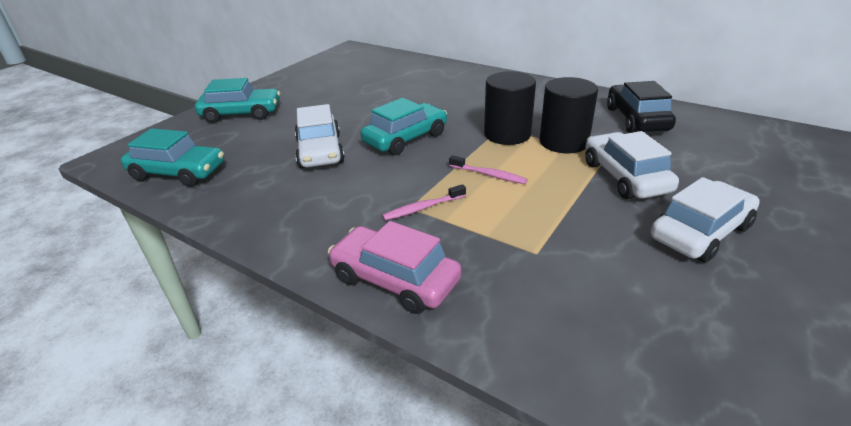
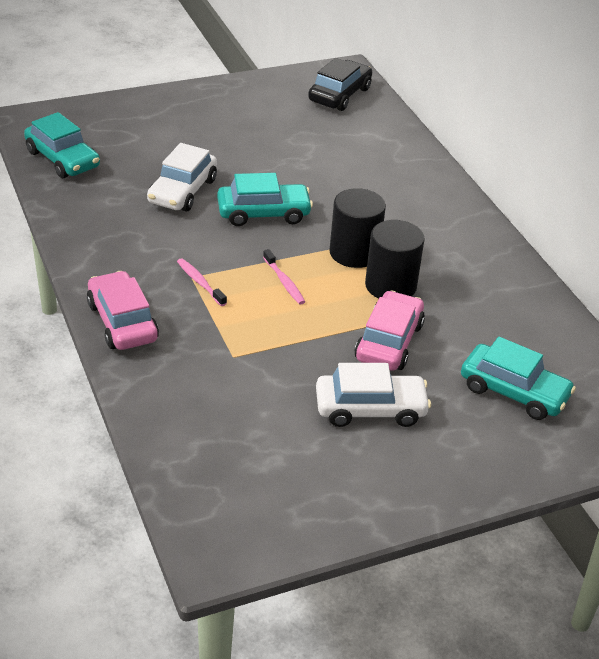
camera: 30 degrees right, 5 degrees up
turquoise car [195,78,280,123] -> turquoise car moved to [461,337,576,420]
pink toothbrush [382,184,466,221] -> pink toothbrush turned 45 degrees clockwise [177,258,227,306]
white car [585,131,679,199] -> pink car [355,290,425,371]
black car [607,81,676,133] -> black car moved to [308,58,372,111]

